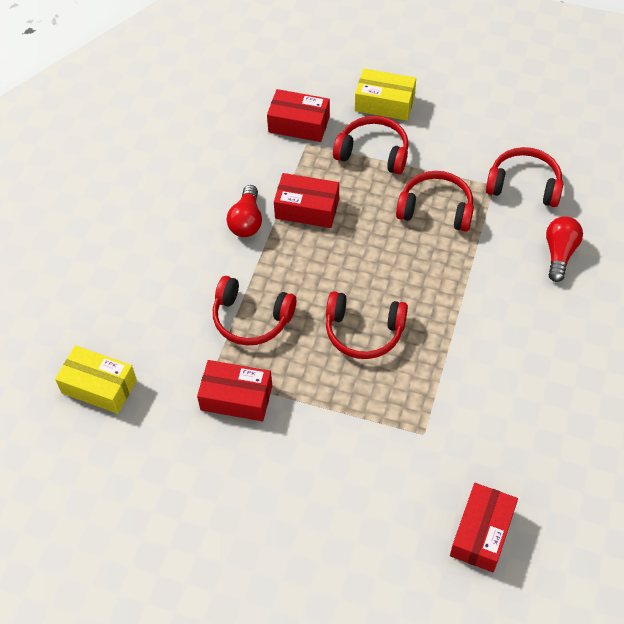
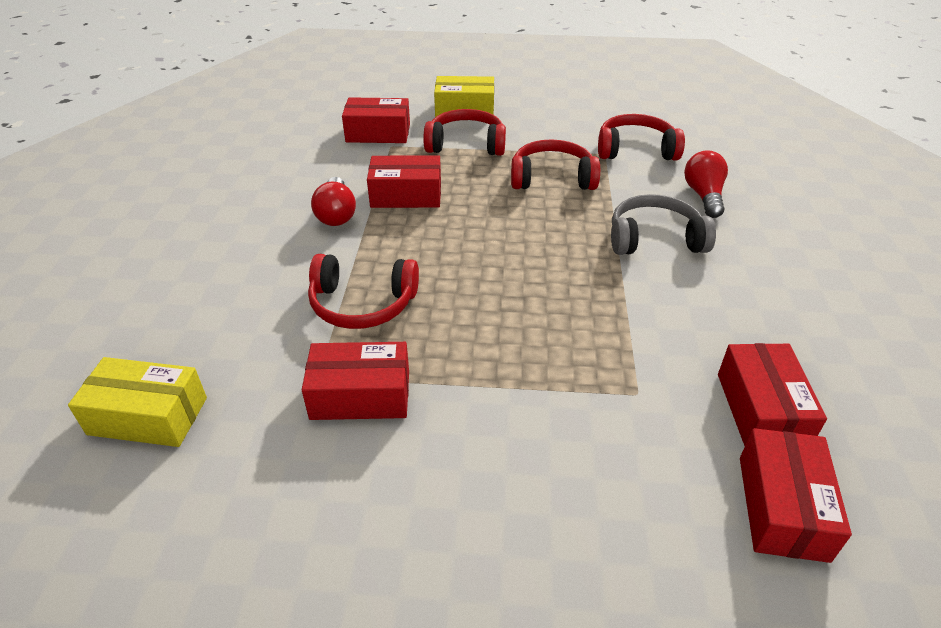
camera: 15 degrees left, 15 degrees down
red headphones [326,291,408,359] -> none
none -> grey headphones [611,194,716,255]
none -> red box [718,343,827,446]

